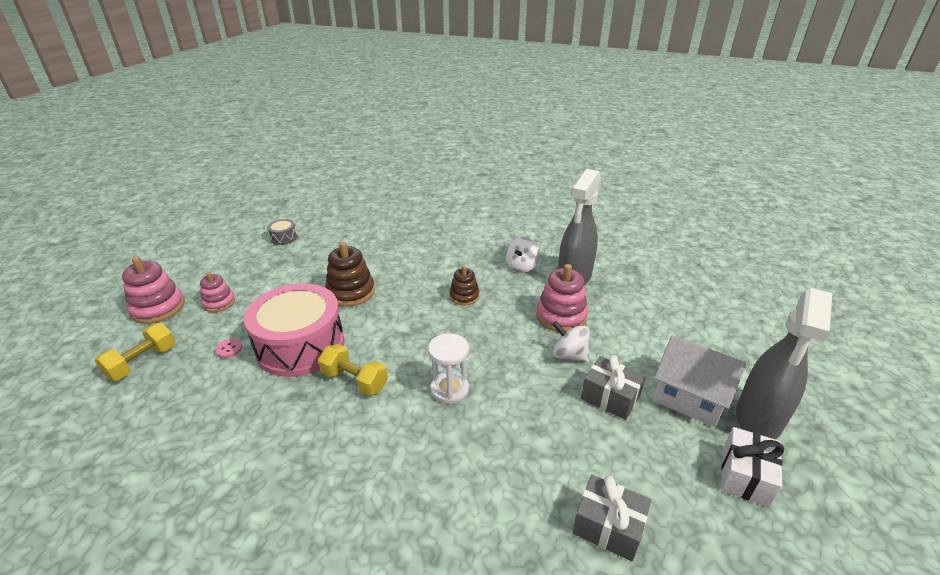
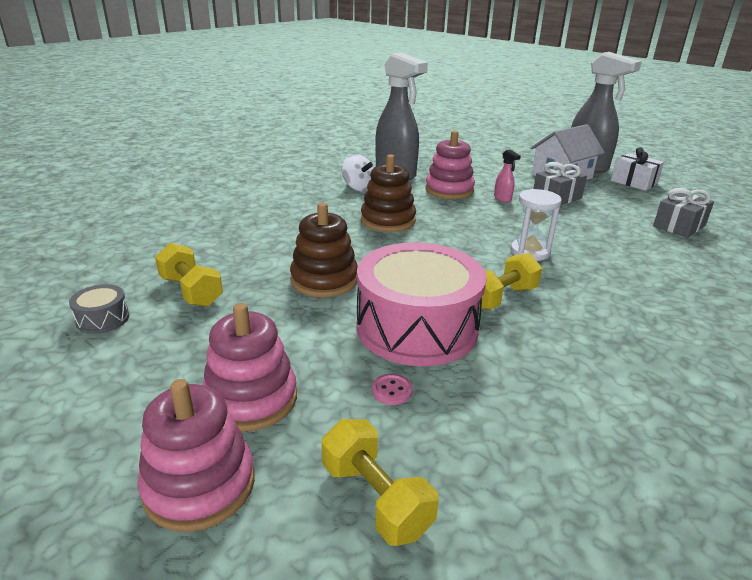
camera: 70 degrees left, 5 degrees down
pink stacking toy [200,272,235,312] -> pink stacking toy [203,303,297,432], size x1.60
brown stacking toy [449,266,479,306] -> brown stacking toy [361,154,416,232], size x1.60
white spinning top [552,321,589,362] -> pink spray bottle [494,150,521,202]
none -> yellow dumbbell [155,243,223,307]

